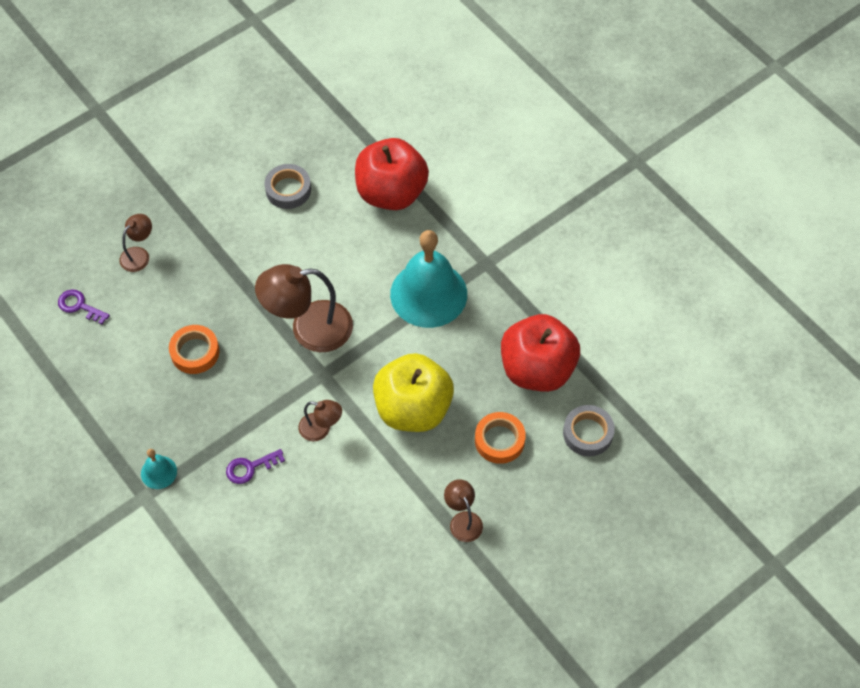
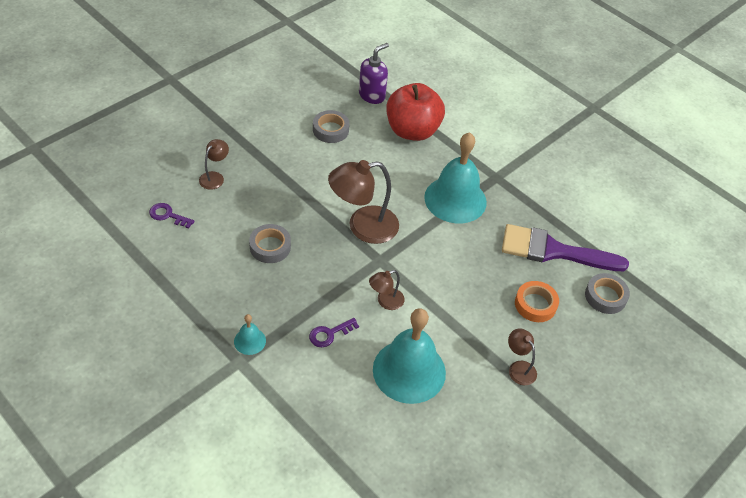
camera: 10 degrees left, 10 degrees down
orange tape [169,325,220,374] -> grey tape [249,224,291,263]
brown lamp [298,400,342,441] -> brown lamp turned 135 degrees clockwise [369,270,405,310]
yellow apple [373,353,454,432] -> none
red apple [501,314,580,392] -> purple brush [502,224,629,271]
none -> purple soap dispenser [359,43,389,104]
none -> turquoise bell [373,308,446,404]

